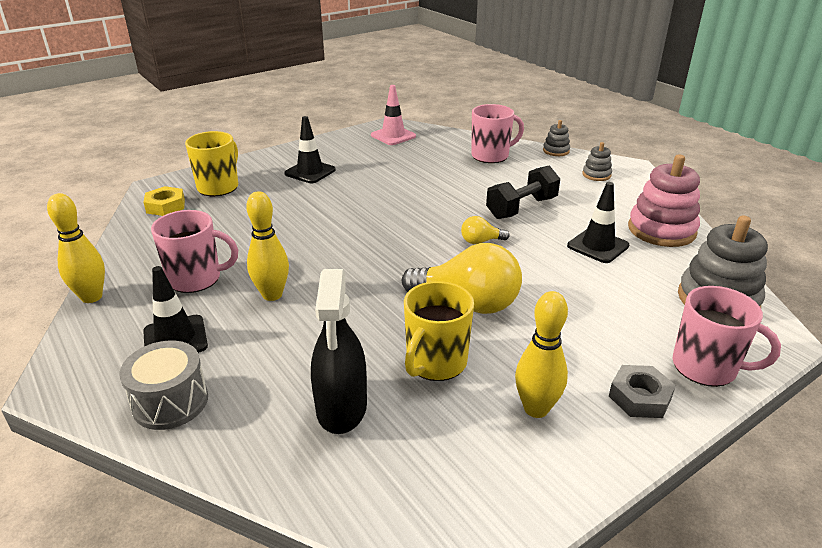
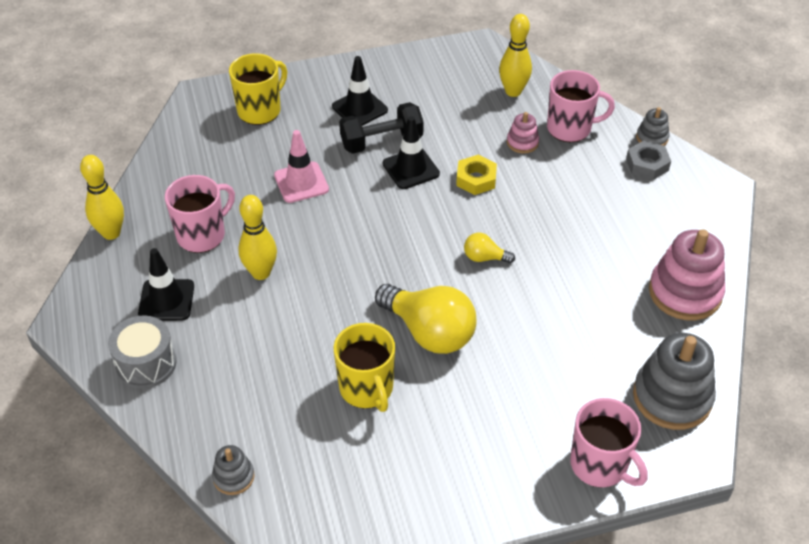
camera: 20 degrees right, 15 degrees up
yellow nut [143,186,185,216] -> yellow nut moved to [456,155,497,195]
pink mug [151,210,238,293] -> pink mug turned 60 degrees counterclockwise [165,175,235,253]
black spray bottle [311,269,367,434] -> none
pink traffic cone [371,85,416,145] -> pink traffic cone moved to [274,130,329,203]
yellow mug [404,281,474,381] -> yellow mug turned 75 degrees counterclockwise [334,323,395,412]
black dumbbell [486,166,560,219] -> black dumbbell moved to [339,102,424,154]
yellow bowling pin [515,291,568,418] -> yellow bowling pin moved to [499,14,532,97]
black traffic cone [567,182,629,263] -> black traffic cone moved to [383,116,440,189]
grey stacking toy [582,142,612,181] -> grey stacking toy moved to [212,445,255,495]
grey nut [609,365,676,418] -> grey nut moved to [626,140,671,180]
none -> pink stacking toy [507,112,539,154]

